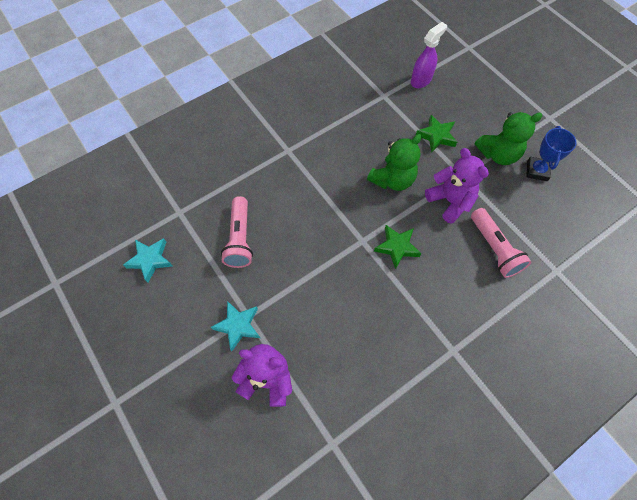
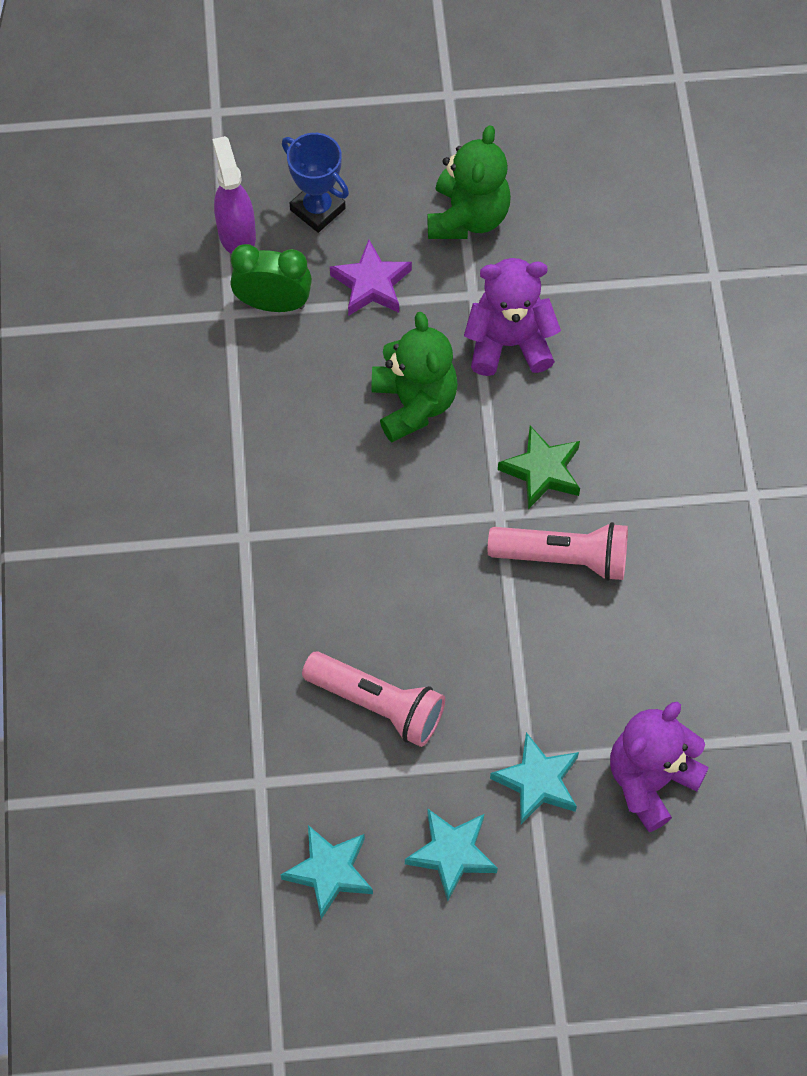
camera: 60 degrees left, 0 degrees up
green star [416,115,457,153] -> purple star [330,240,412,316]
pink flashlight [471,208,531,278] -> pink flashlight moved to [488,522,628,581]
blue trophy [526,126,577,181] -> blue trophy moved to [282,133,349,233]
none -> green clock [231,244,312,312]
none -> turquoise star [405,809,498,901]

